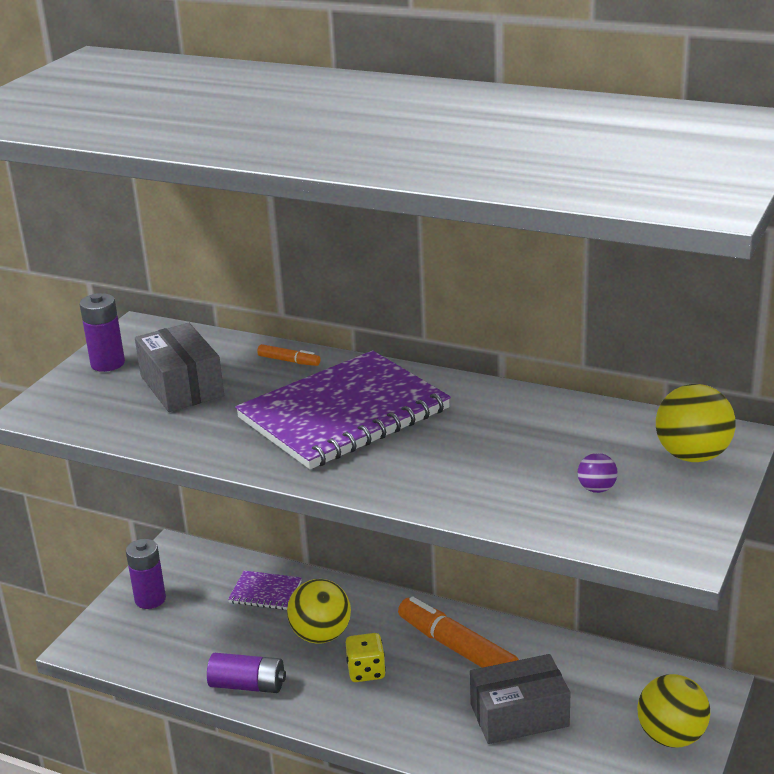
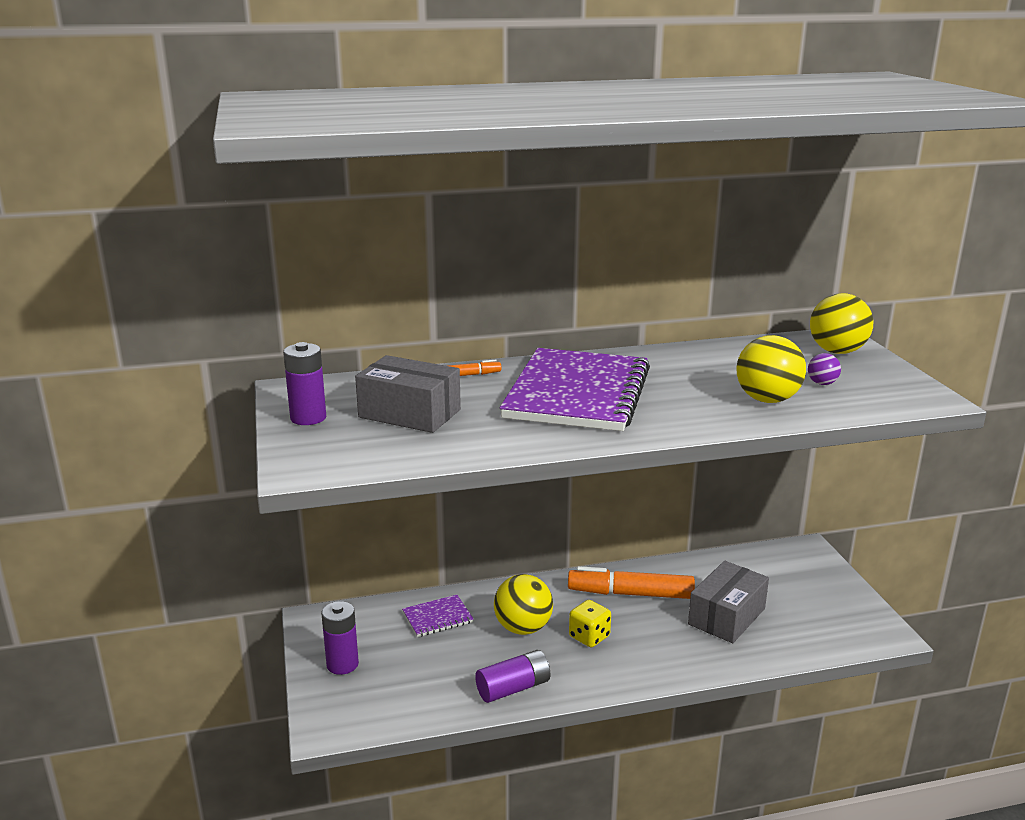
camera: 40 degrees left, 5 degrees down
yellow ball [637,674,710,748] -> yellow ball moved to [737,335,806,403]

